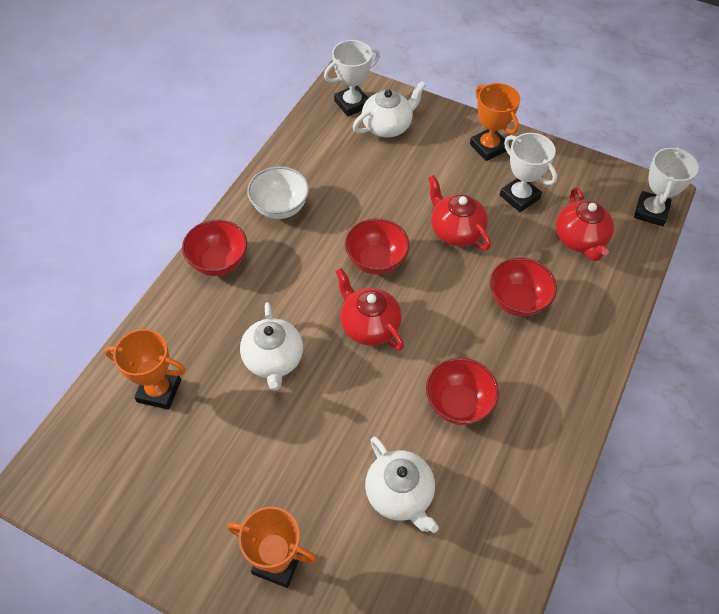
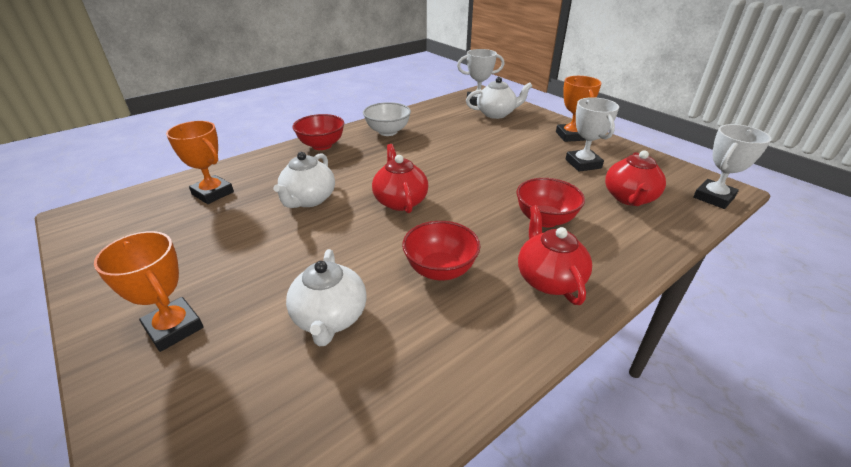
camera: 25 degrees right, 20 degrees down
red bowl [345,218,409,275] -> none
red teapot [428,175,491,250] -> red teapot moved to [518,205,592,305]

